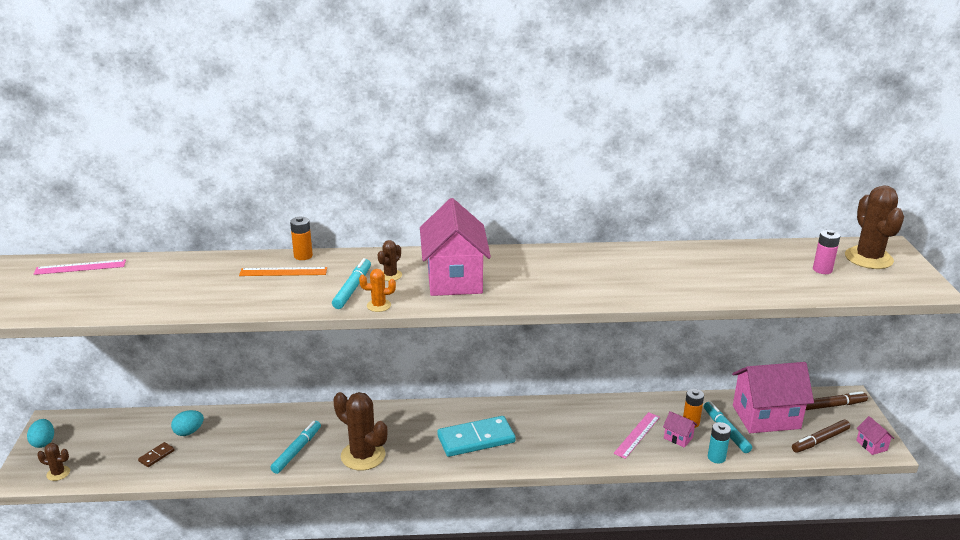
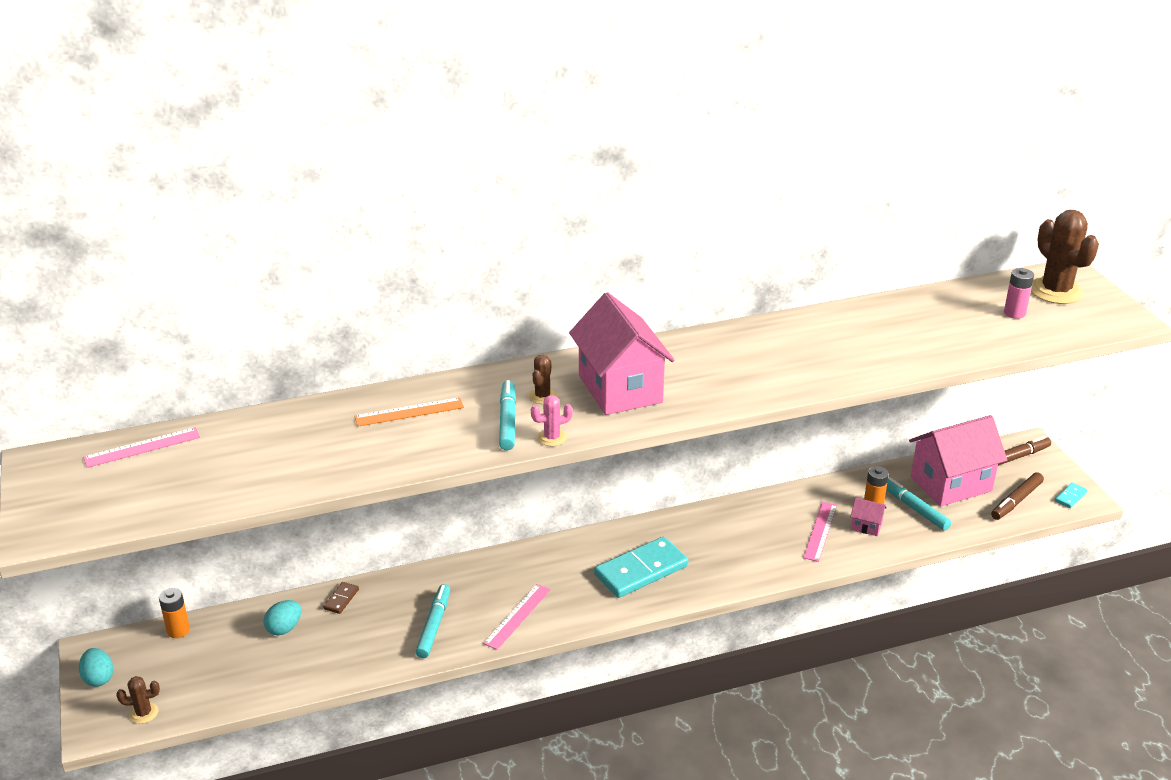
camera: 15 degrees left, 5 degrees up
brown domino [138,442,175,467] -> brown domino moved to [323,582,359,614]
orange battery [290,216,313,260] -> orange battery moved to [159,588,190,638]
brown cactus [333,392,387,470] -> pink ruler [483,584,551,650]
orange cactus [359,269,396,312] -> pink cactus [531,395,573,446]
turquoise battery [708,422,731,463] -> none
pink house [856,416,894,455] -> turquoise domino [1055,482,1087,508]

